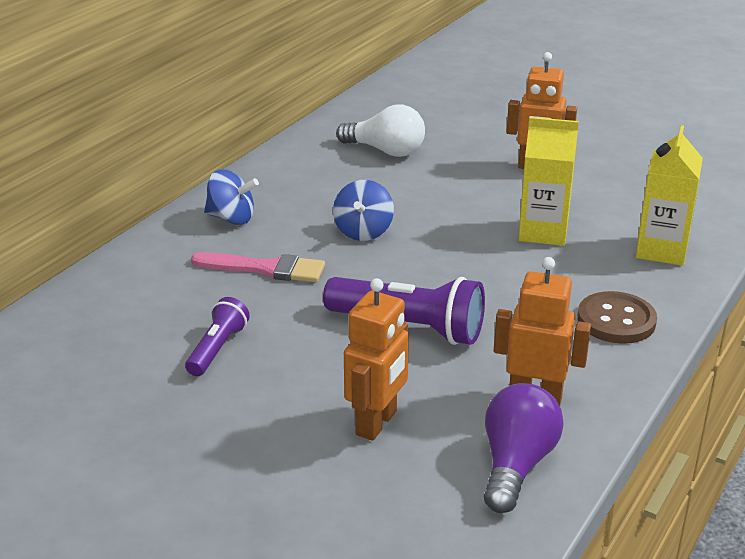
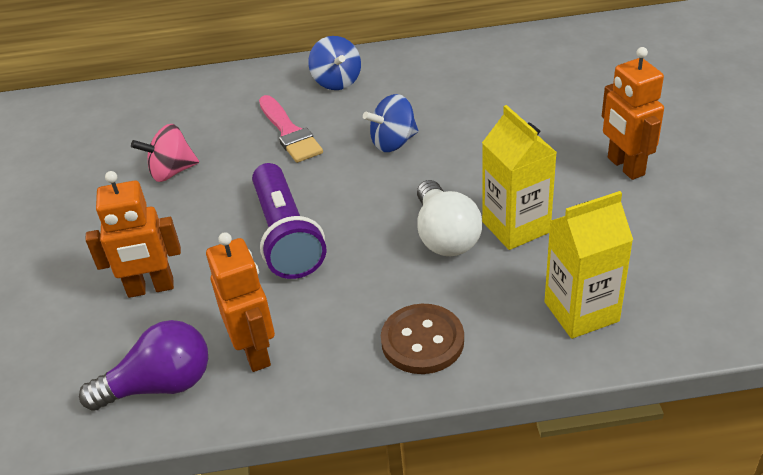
camera: 55 degrees right, 10 degrees up
purple flashlight [185,297,250,376] -> pink spinning top [131,124,199,182]
white light bulb [336,105,425,157] -> white light bulb moved to [417,180,482,256]

